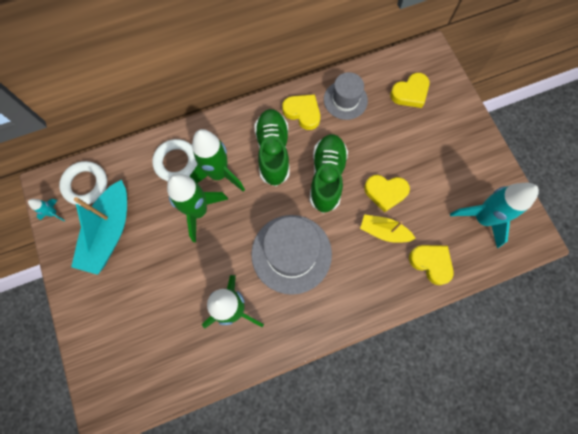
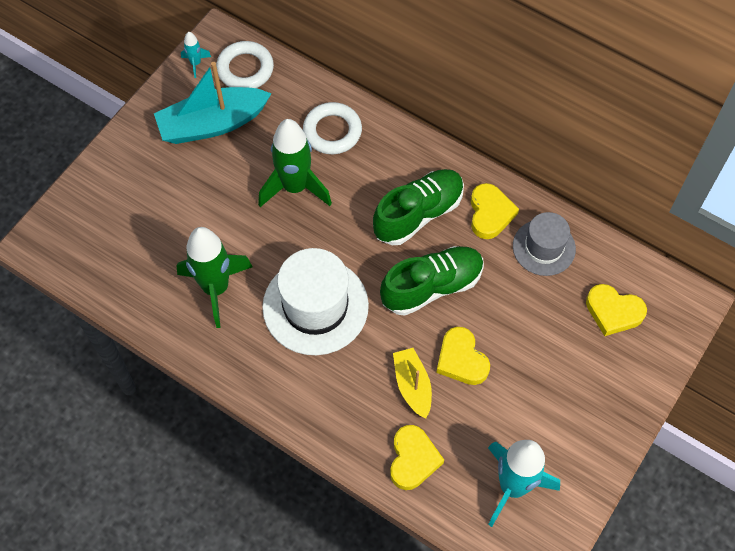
camera: 55 degrees right, 10 degrees down
green rocket [189,129,245,192] -> none
grey hat [251,215,332,295] -> white hat [262,248,369,355]

